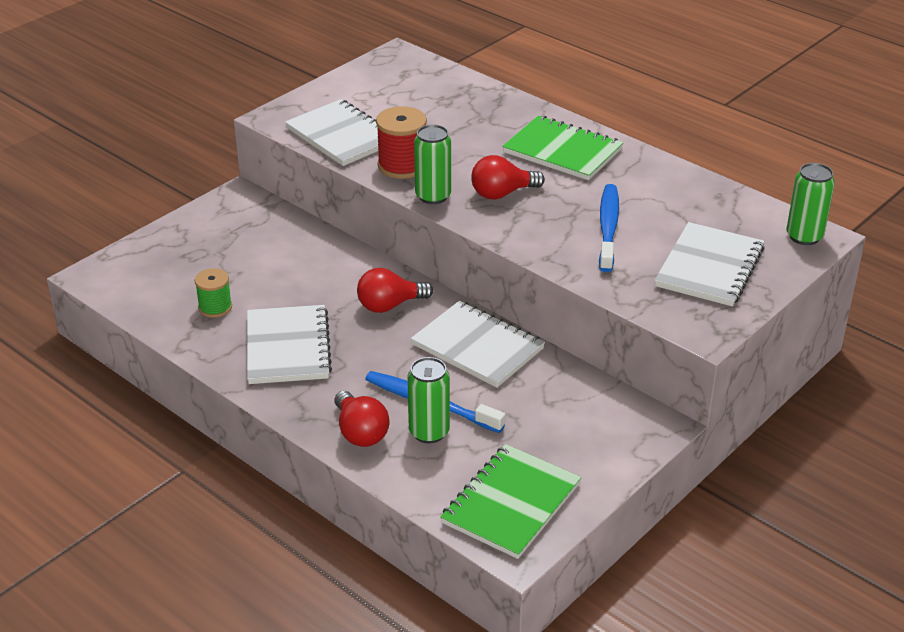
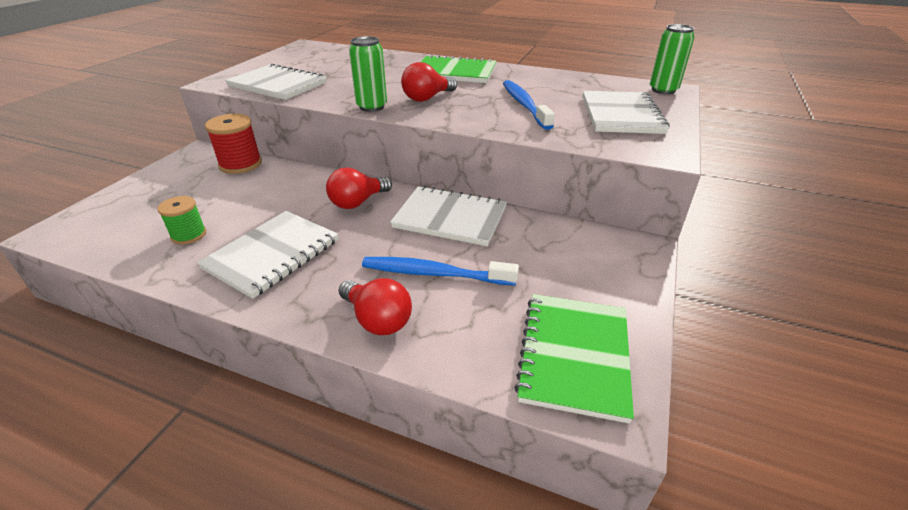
camera: 20 degrees left, 0 degrees up
white notebook [247,305,332,384] -> white notebook turned 60 degrees clockwise [197,211,338,299]
red spool [376,106,427,179] -> red spool moved to [205,114,262,174]
green can [407,357,450,444] -> none

